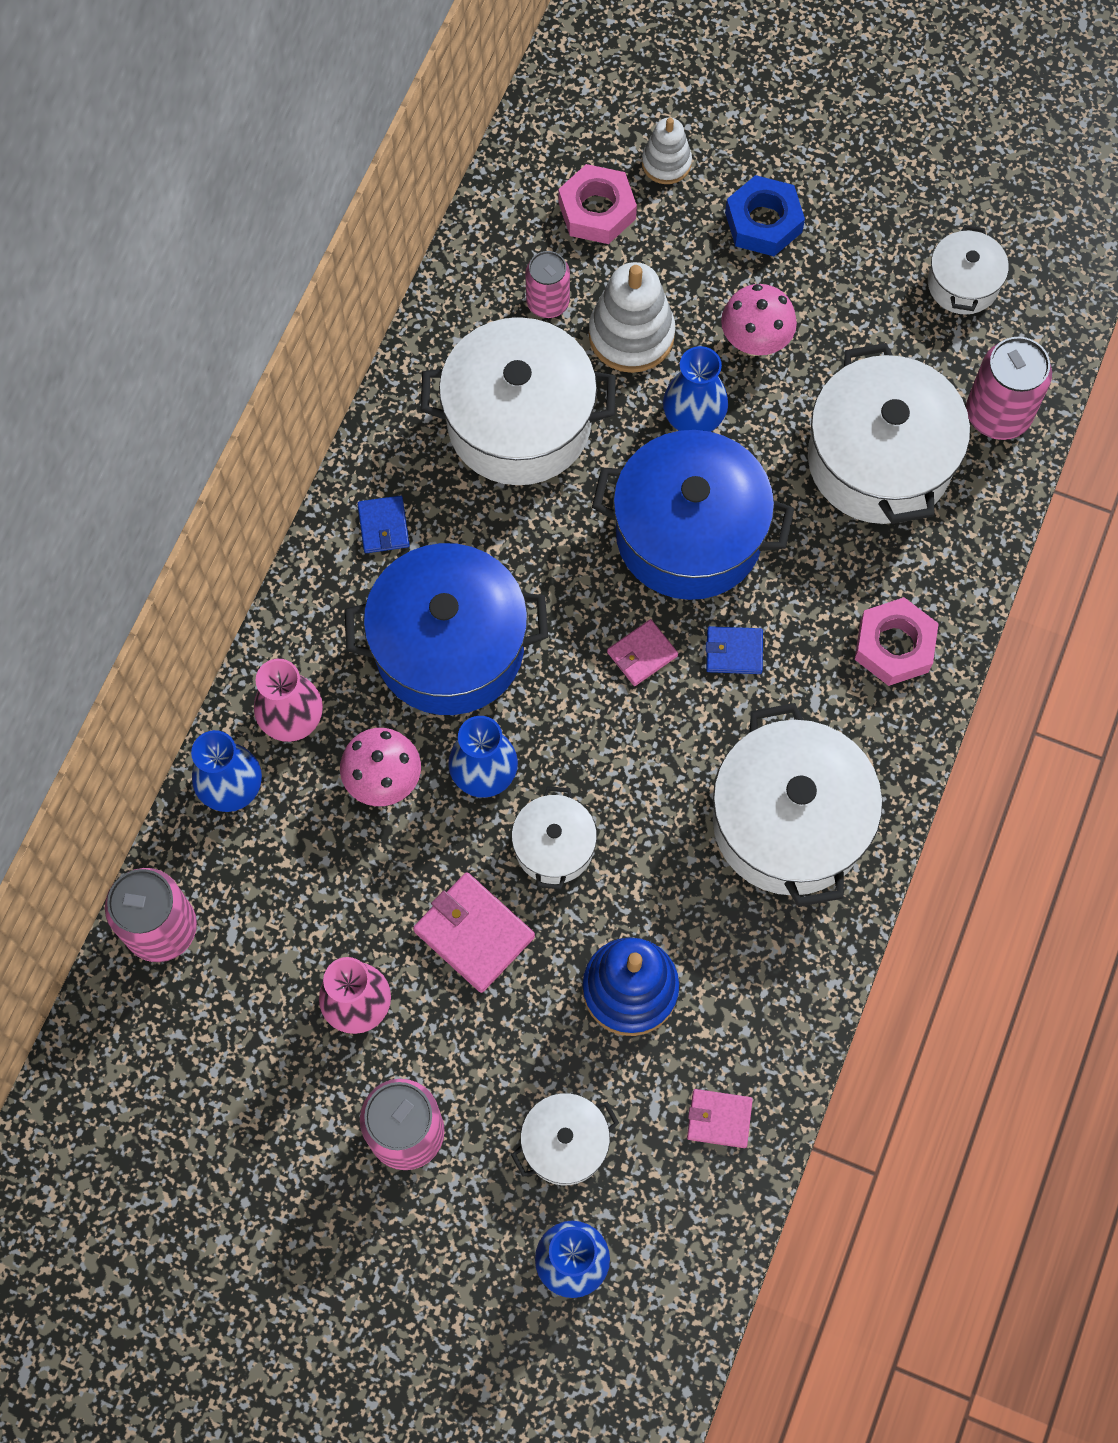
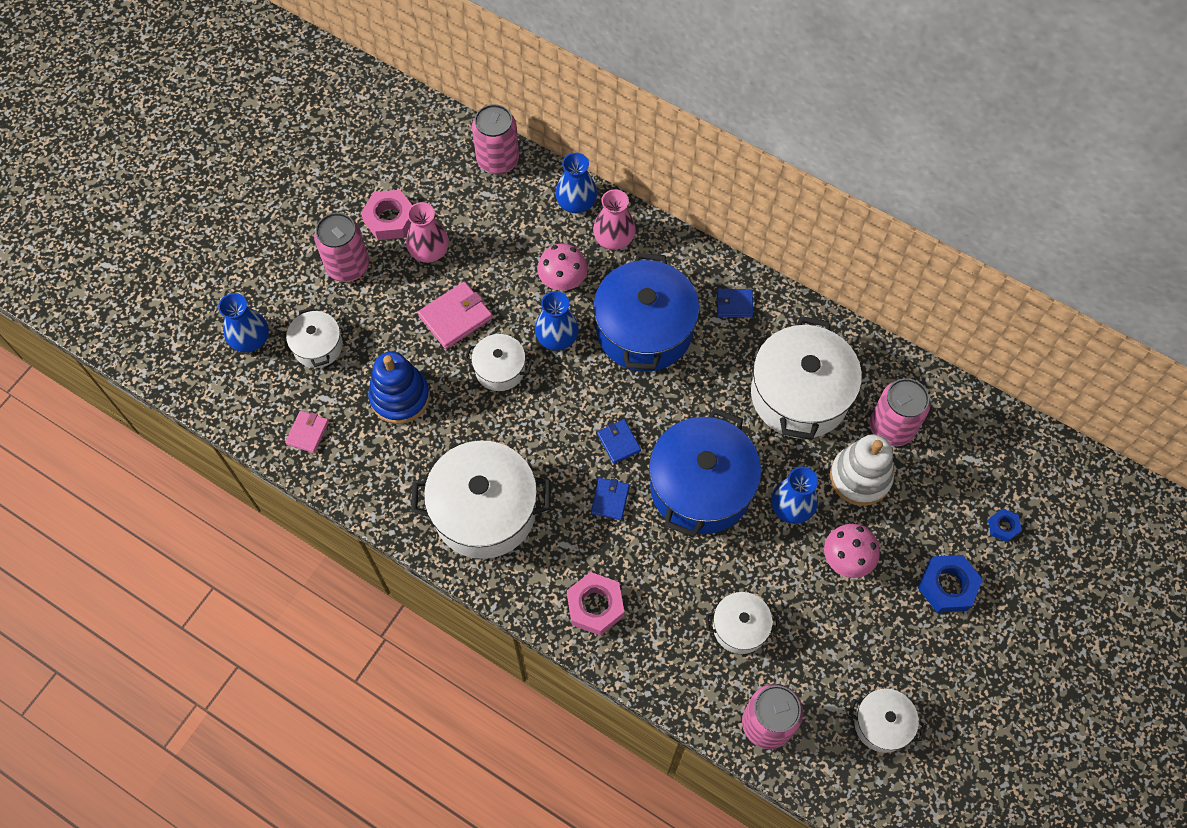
camera: 100 degrees right, 5 degrees down
pink can [525,251,570,318] -> pink can [870,378,930,446], size x1.54
pink nut [558,164,637,244] -> pink nut moved to [361,190,412,240]
pink wallet [607,619,678,686] -> blue wallet [597,419,641,464]
white stacking toy [642,118,692,184] -> blue nut [988,509,1022,542]
white pot [808,343,970,524] -> white pot [706,592,780,654], size x0.51

